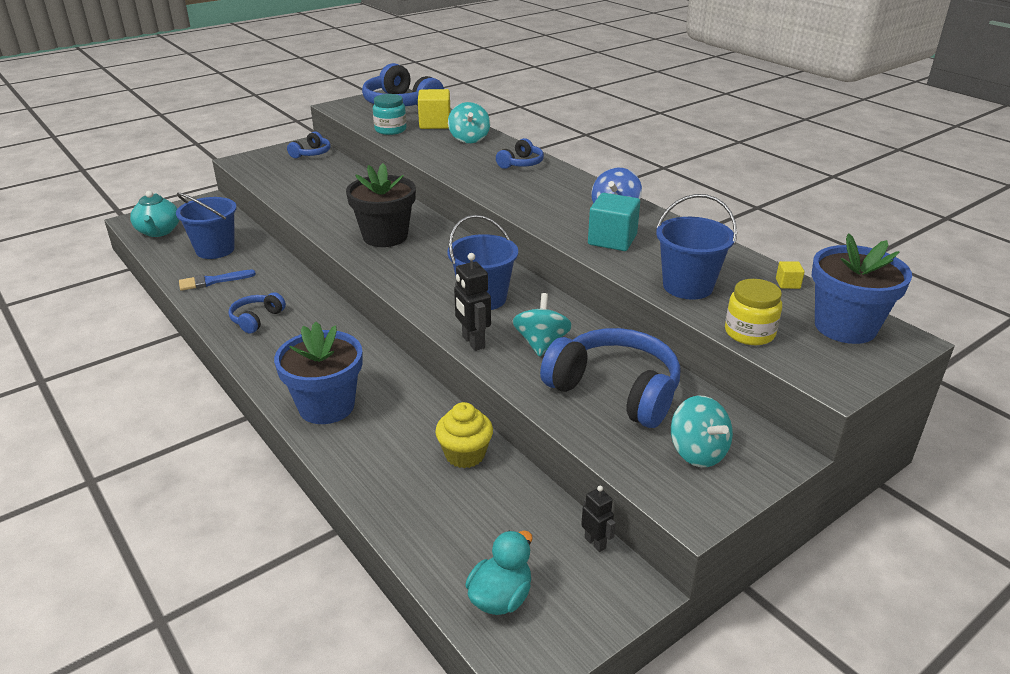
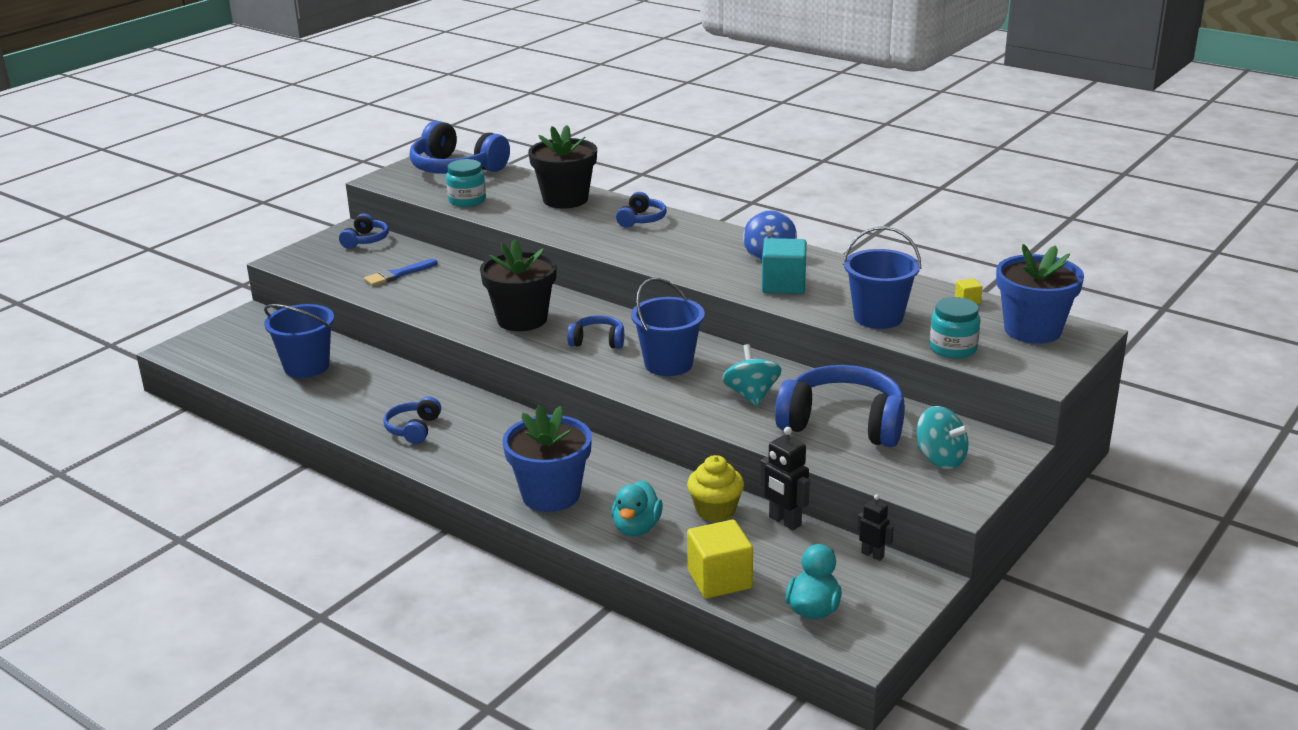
camera: 15 degrees left, 5 degrees down
turquoise teapot [130,191,179,237] -> none
blue brush [179,270,256,291] -> blue brush moved to [364,259,438,286]
yellow cube [418,89,451,129] -> yellow cube moved to [687,520,753,598]
turquoise spinning top [448,102,490,143] -> black flower pot [528,125,597,208]
black robot [454,253,491,351] -> black robot moved to [760,427,810,530]
yellow jar [725,279,782,345] -> turquoise jar [929,297,980,359]
none -> blue headphones [567,315,624,349]
none -> turquoise duck [611,480,663,536]

